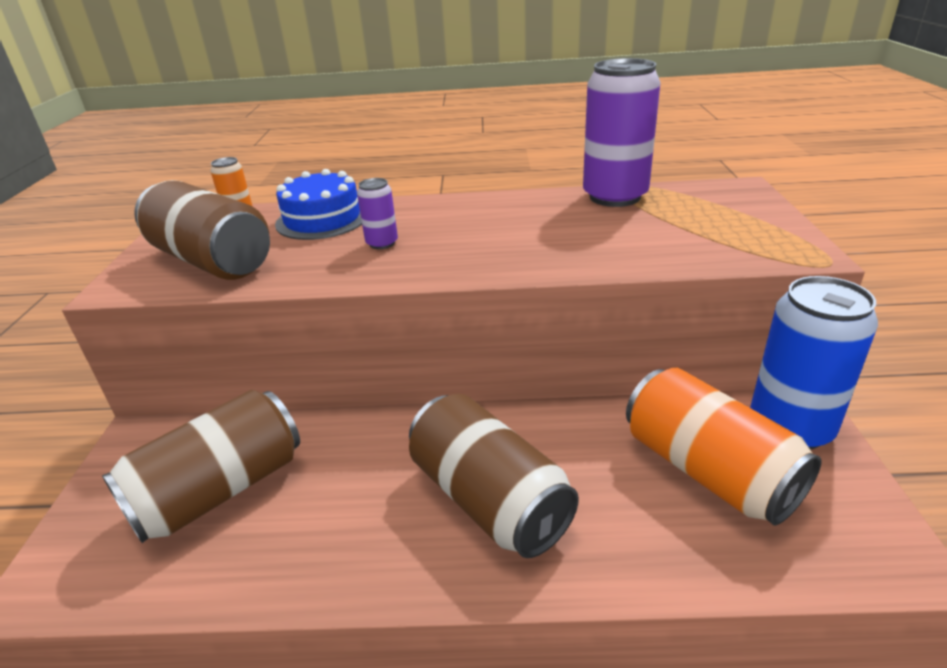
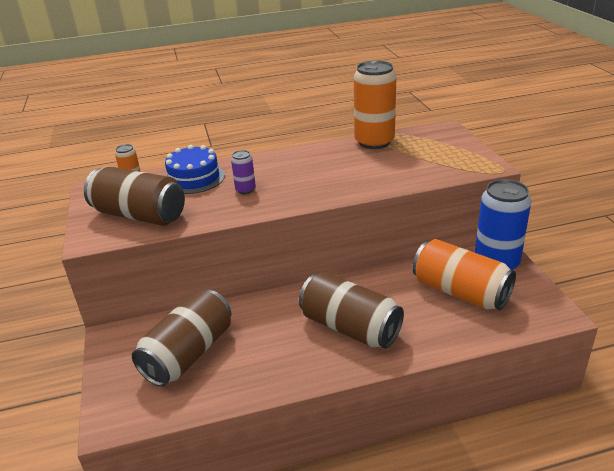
camera: 15 degrees left, 0 degrees up
purple can [583,58,661,207] -> orange can [354,60,396,149]

